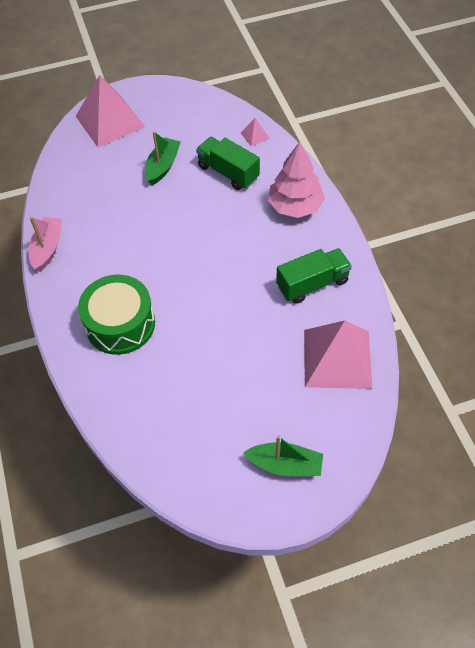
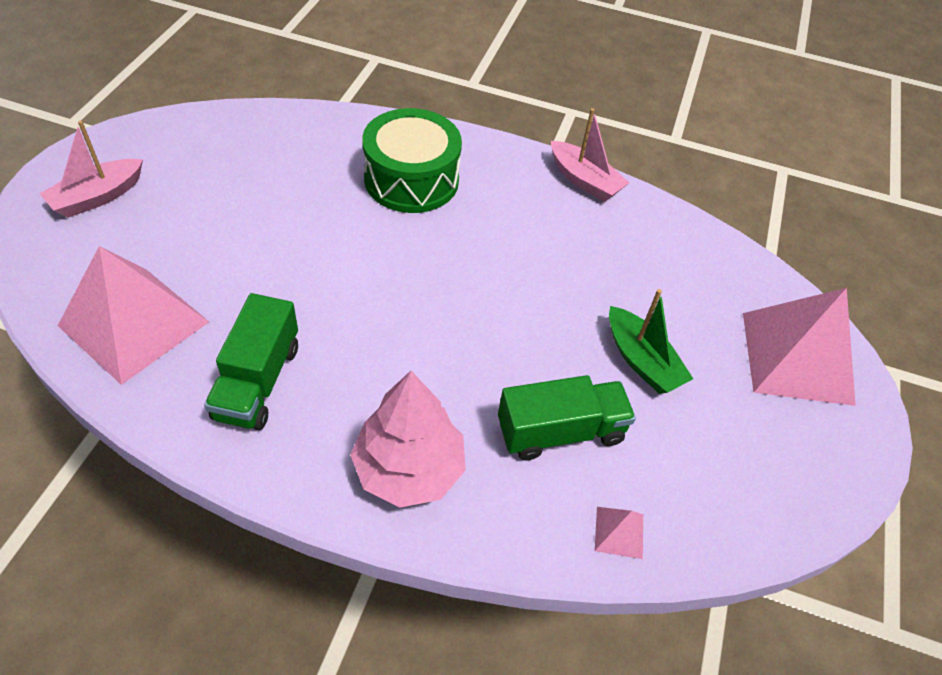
camera: 120 degrees right, 5 degrees down
green boat [243,435,323,476] -> pink boat [40,121,143,218]

